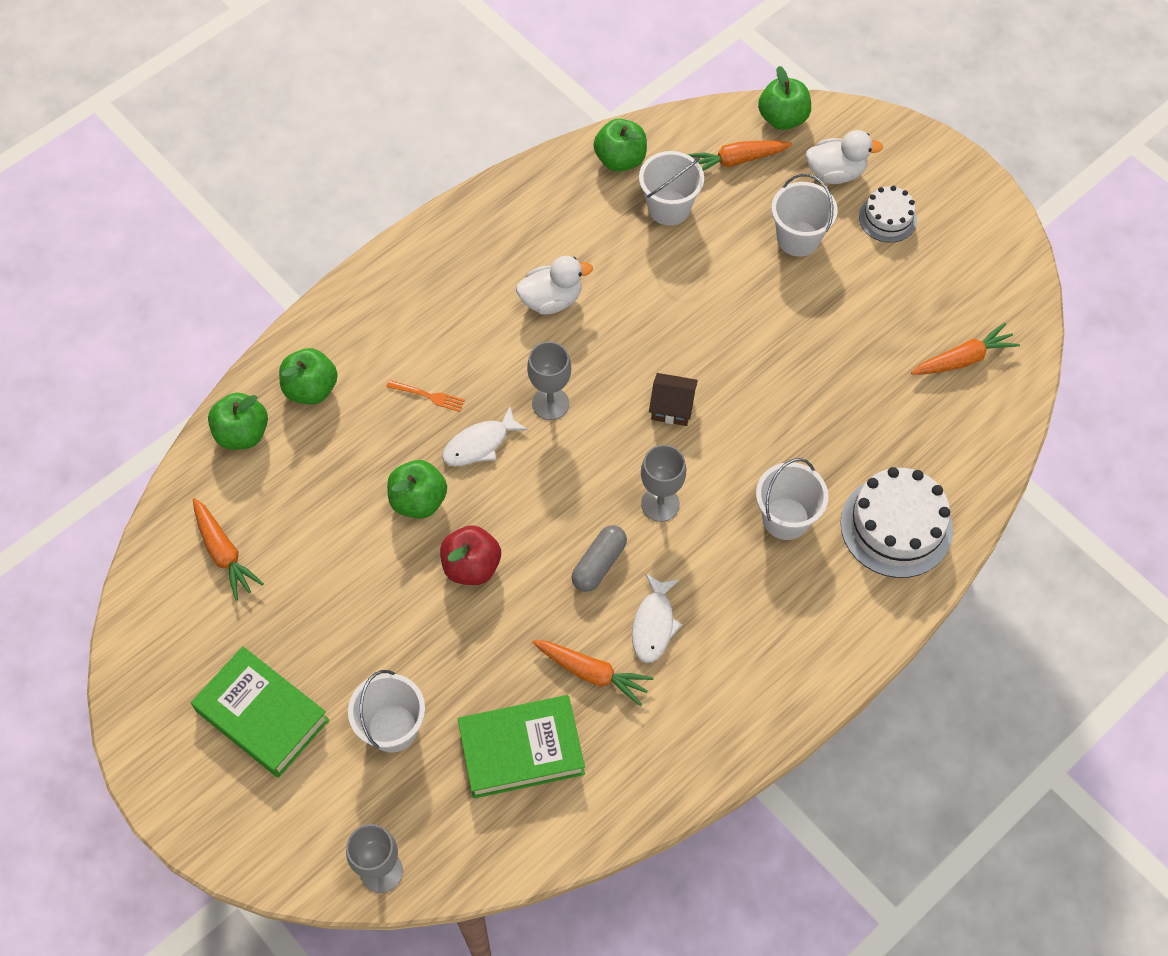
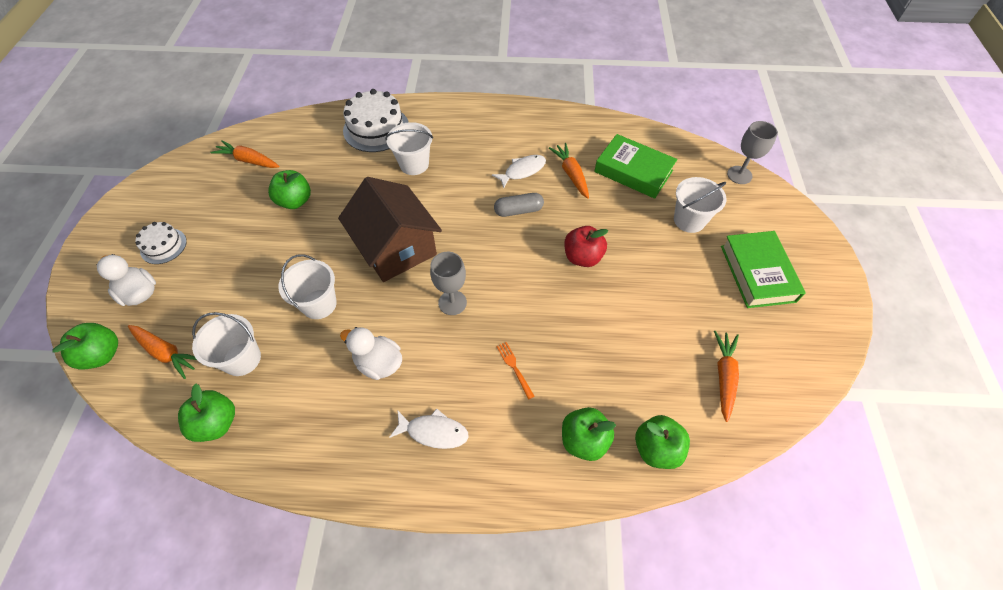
camera: 135 degrees left, 5 degrees down
green apple [387,460,447,519] -> green apple moved to [268,170,311,209]
white fish [442,407,528,466] -> white fish moved to [389,408,469,449]
grey goblet [641,445,686,522] -> none
brown house [649,373,698,426] -> brown house [338,177,442,282], size x2.30
white bucket [771,174,838,257] -> white bucket moved to [278,254,337,319]

